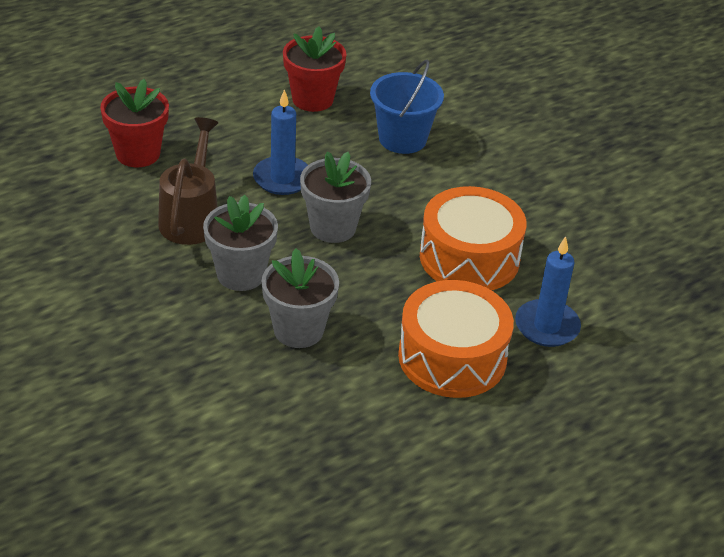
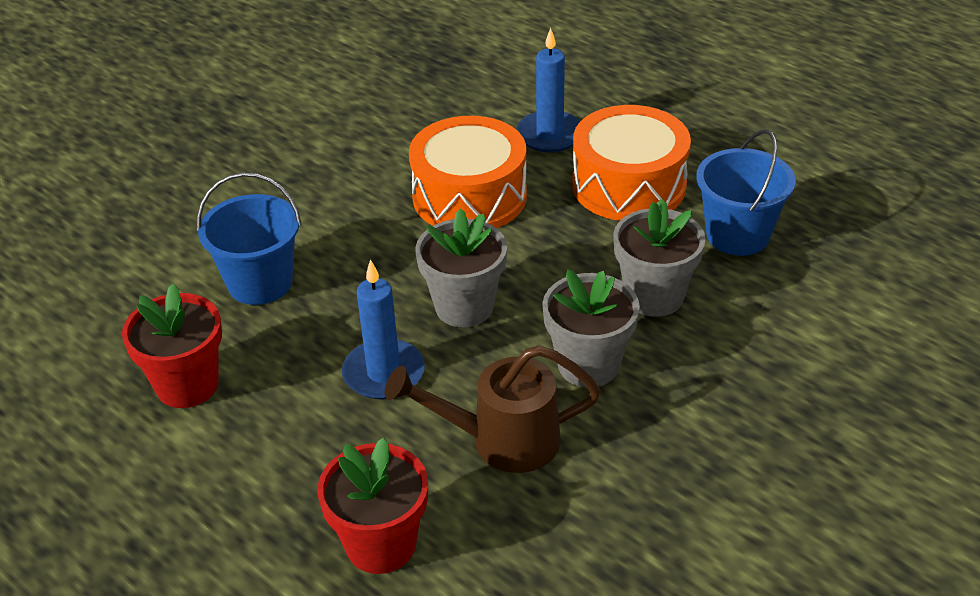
camera: 100 degrees left, 0 degrees up
none -> blue bucket [696,129,796,256]

